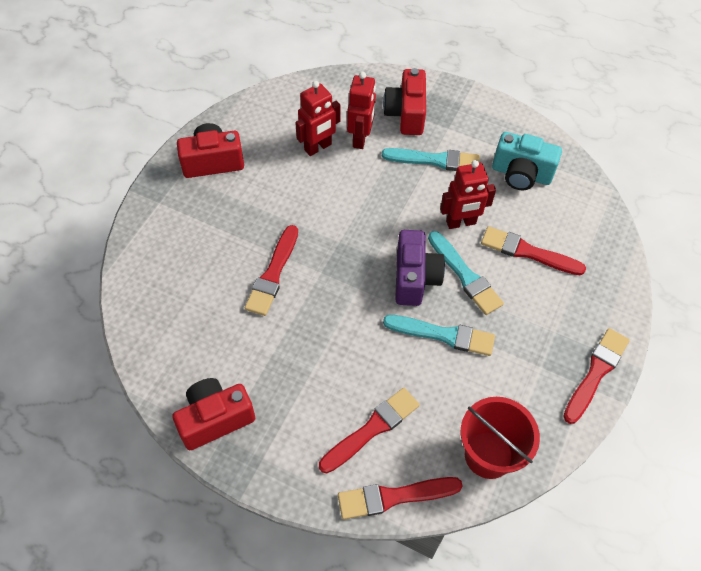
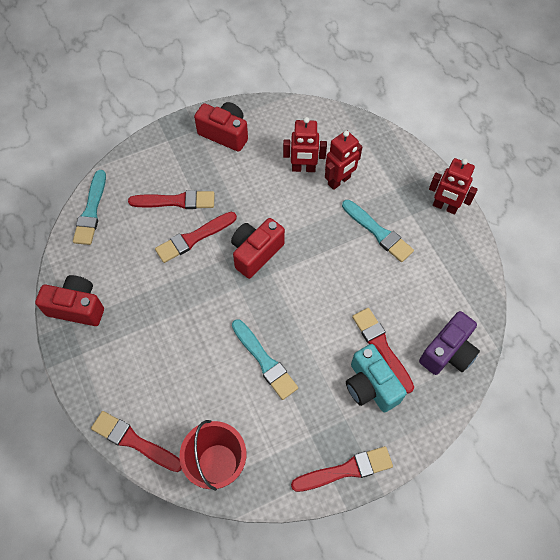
camera: 40 degrees right, 5 degrees up
red brush [319,388,420,473] -> red brush moved to [128,190,215,209]
red camera [383,68,426,135] -> red camera moved to [231,218,285,279]
purple camera [395,230,445,306] -> purple camera moved to [419,311,480,375]
turquoise brush [428,231,504,315] -> turquoise brush moved to [73,170,106,245]
red robot [440,160,496,229] -> red robot moved to [429,158,478,214]
turquoise camera [492,132,562,190] -> turquoise camera moved to [346,344,407,412]

